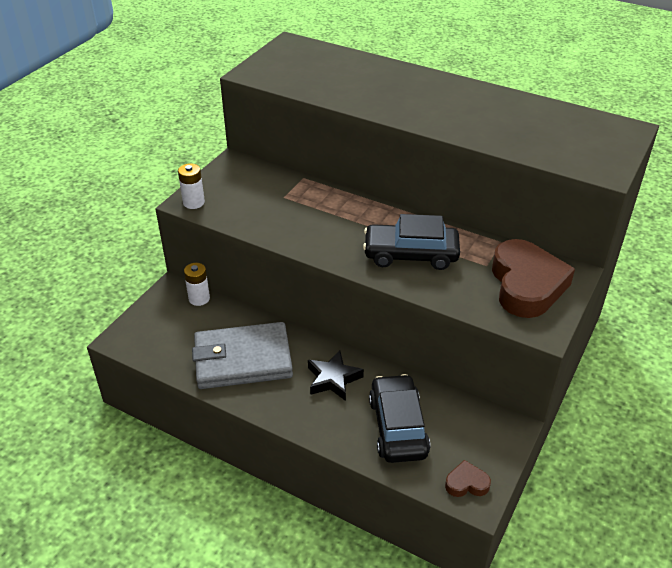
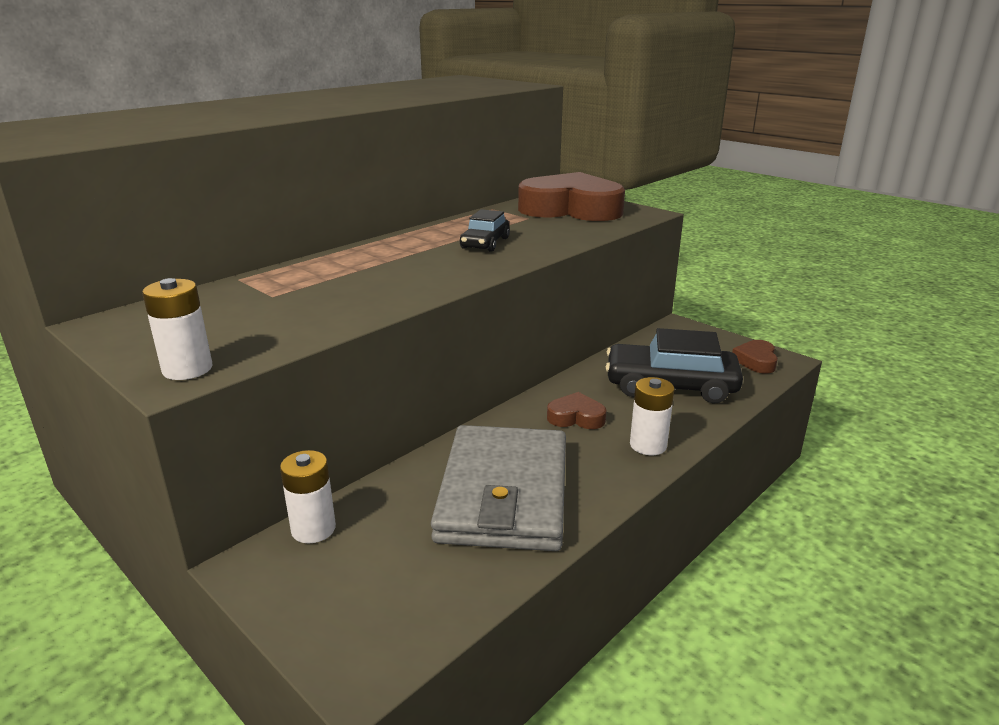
camera: 75 degrees left, 15 degrees down
black star [308,350,364,401] -> brown heart [547,392,607,429]
black car [363,214,460,270] -> black car [460,209,510,252], size x0.55
none -> white battery [630,377,675,455]

